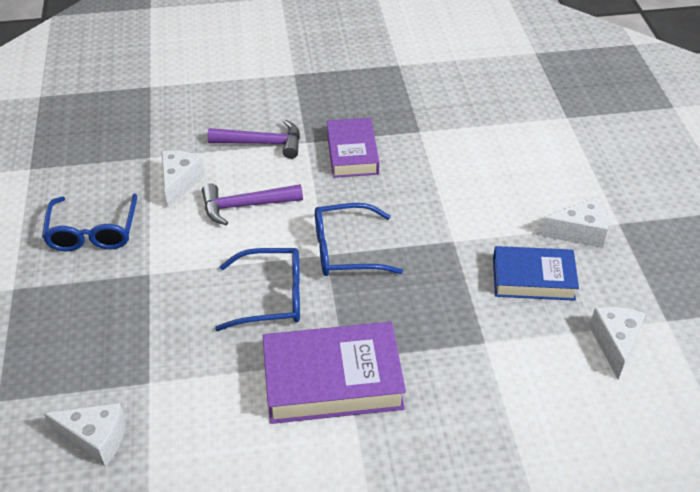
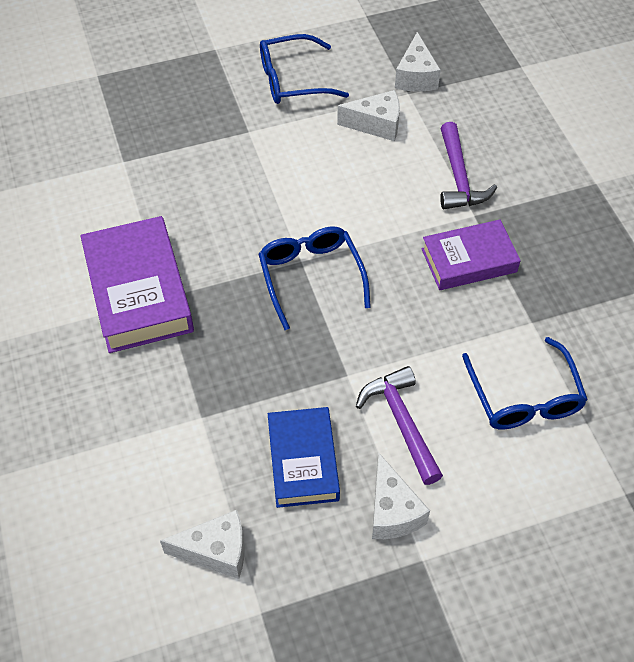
camera: 80 degrees right, 10 degrees up
white cheese [44,403,126,466] -> white cheese moved to [395,32,441,92]
purple hammer [202,183,303,225] -> purple hammer moved to [356,366,443,485]
blue glasses [215,248,300,331] -> blue glasses moved to [462,337,588,429]

